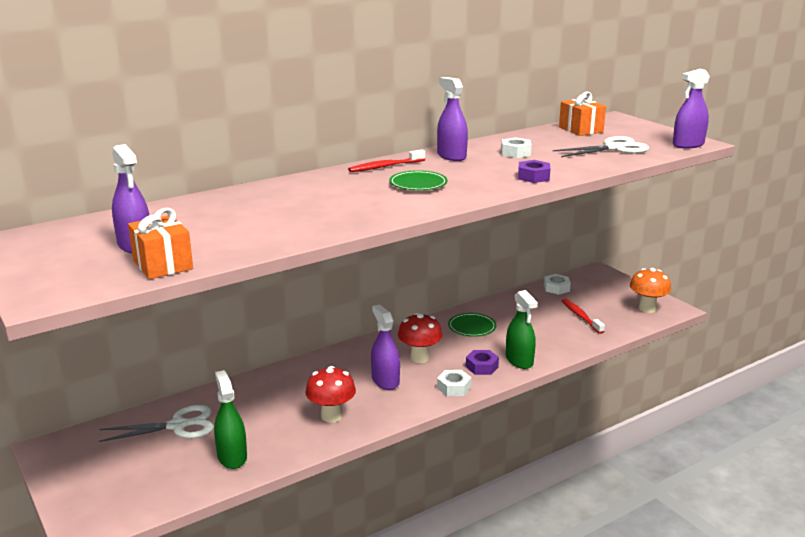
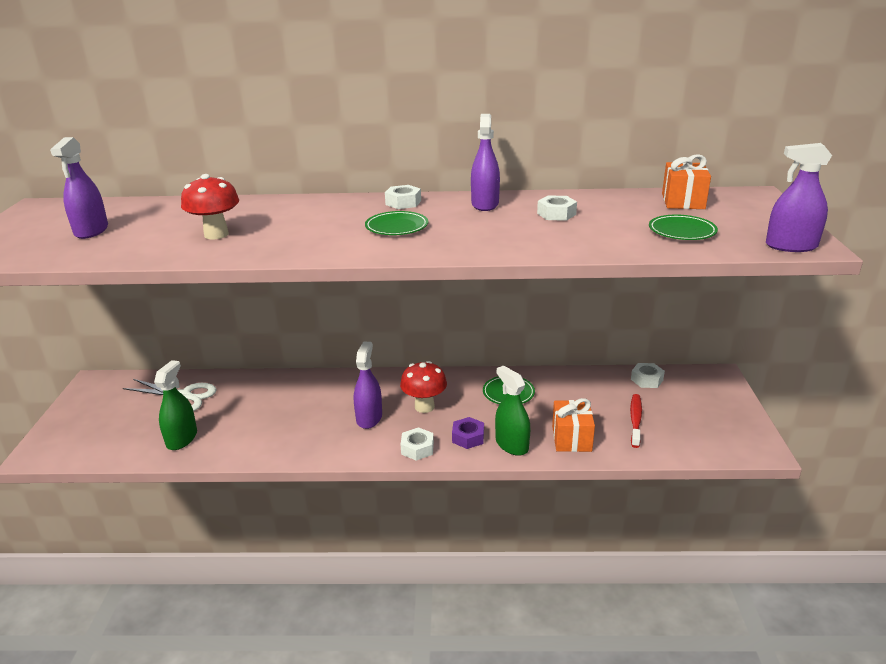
camera: 35 degrees right, 5 degrees up
orange gift [128,208,193,279] -> orange gift moved to [552,398,595,452]
red mushroom [305,366,356,423] -> red mushroom moved to [181,174,239,239]
red toothbrush [348,150,425,172] -> white nut [385,185,421,209]
green spray bottle [506,290,538,369] -> green spray bottle turned 135 degrees clockwise [495,365,531,456]
purple nut [518,160,550,183] -> none
white scissors [553,136,649,157] -> green plate [649,215,718,240]
orange mushroom [630,268,671,313] -> none

